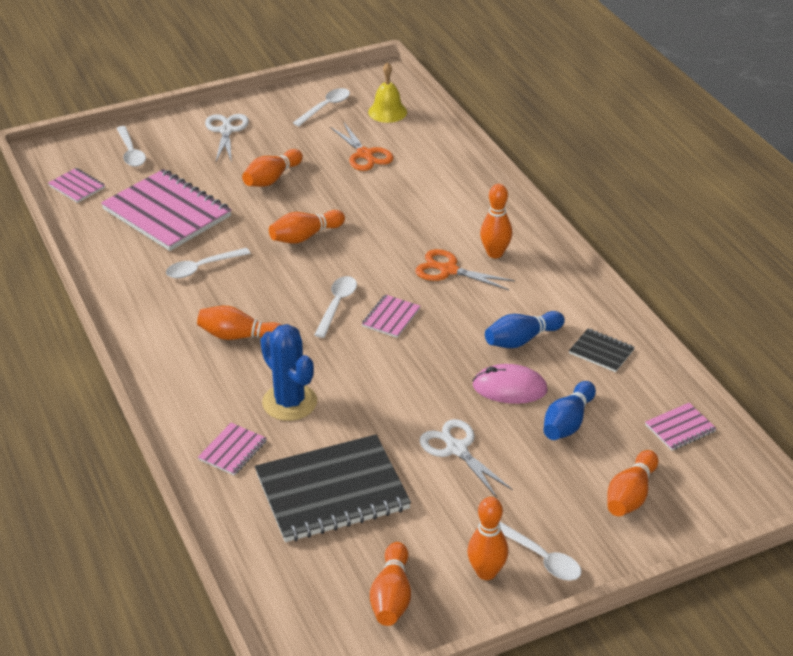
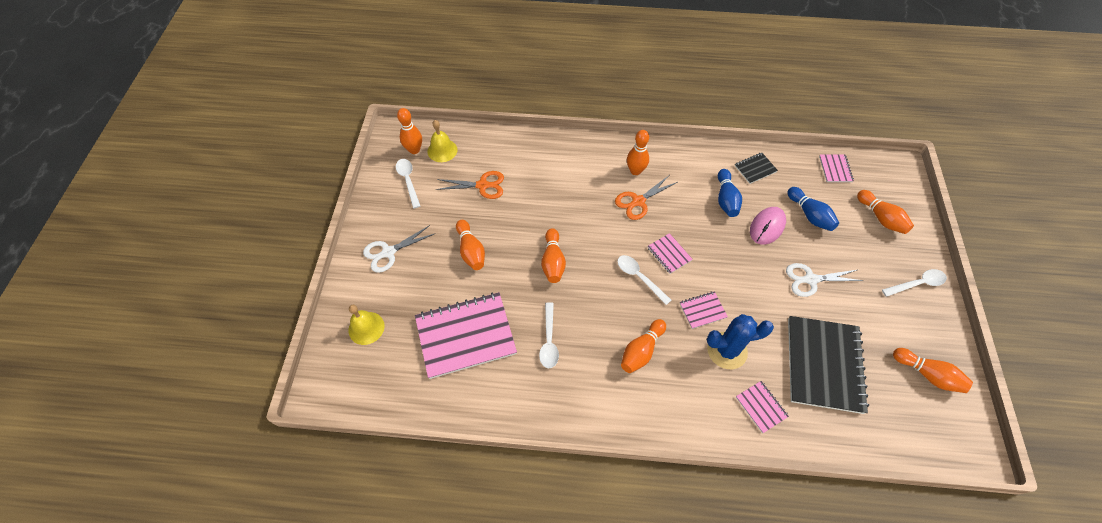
camera: 60 degrees left, 20 degrees up
pink notebook [48,168,105,203] -> pink notebook moved to [680,291,728,329]
white spoon [116,126,146,167] -> yellow bell [348,305,385,345]
white scissors [205,114,249,163] -> white scissors turned 60 degrees counterclockwise [363,225,436,273]
orange bowling pin [467,497,508,580] -> orange bowling pin moved to [397,108,422,154]

